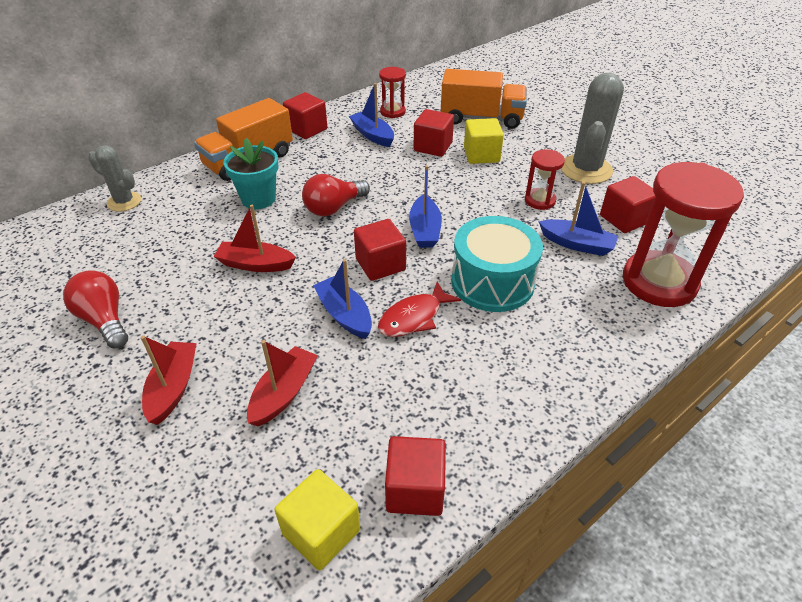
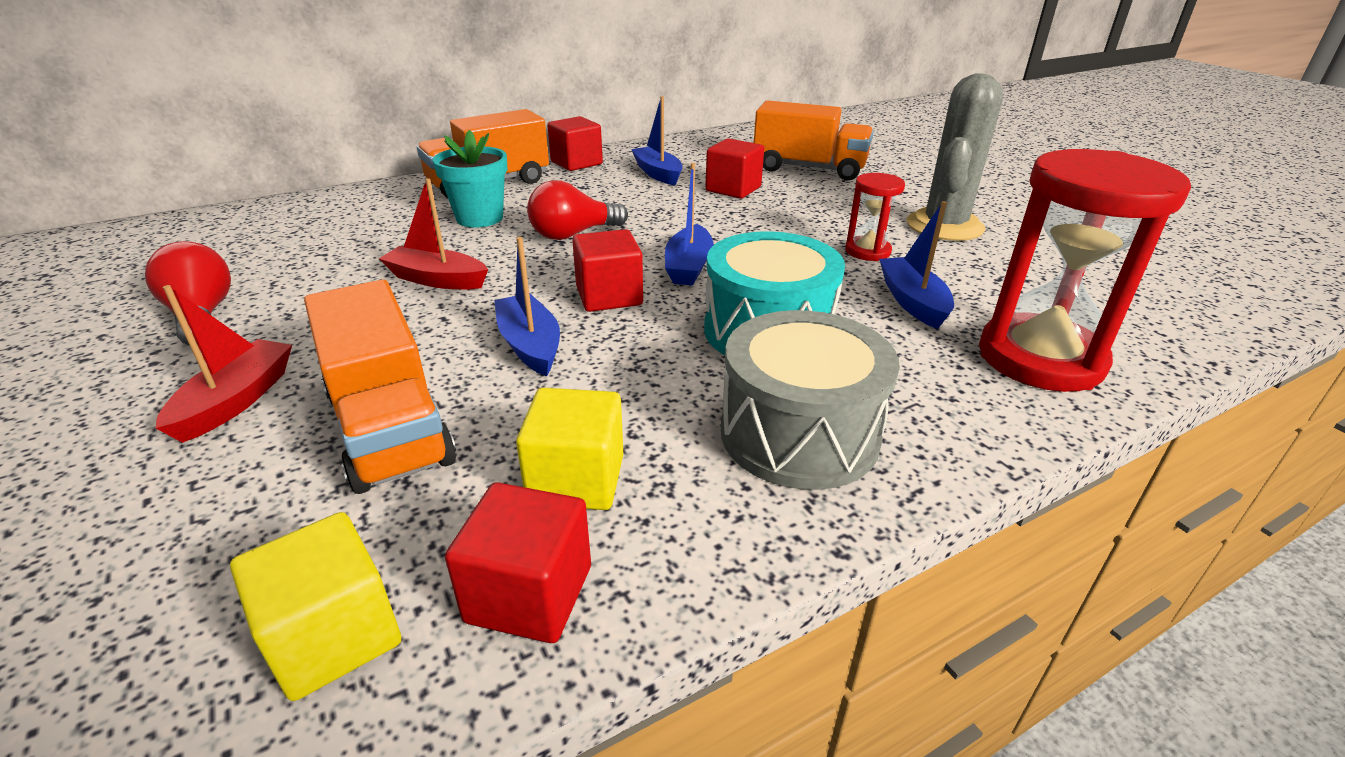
camera: 10 degrees right, 10 degrees down
grey cactus [88,145,141,212] -> none
red boat [247,340,318,426] -> orange truck [304,279,456,494]
red fish [378,282,461,337] -> none
red hourglass [379,67,406,118] -> none
yellow cube [464,118,504,164] -> yellow cube moved to [516,388,623,510]
blue boat [538,182,618,256] -> blue boat turned 135 degrees counterclockwise [879,201,954,329]
red cube [600,176,656,233] -> none
none -> grey drum [721,310,900,490]

